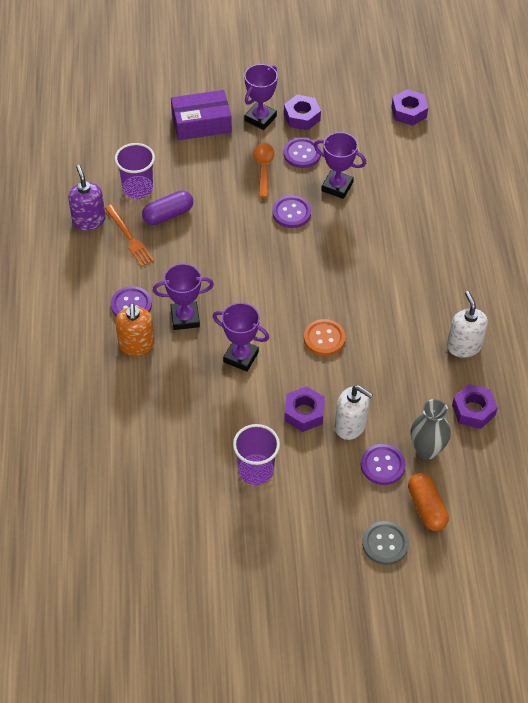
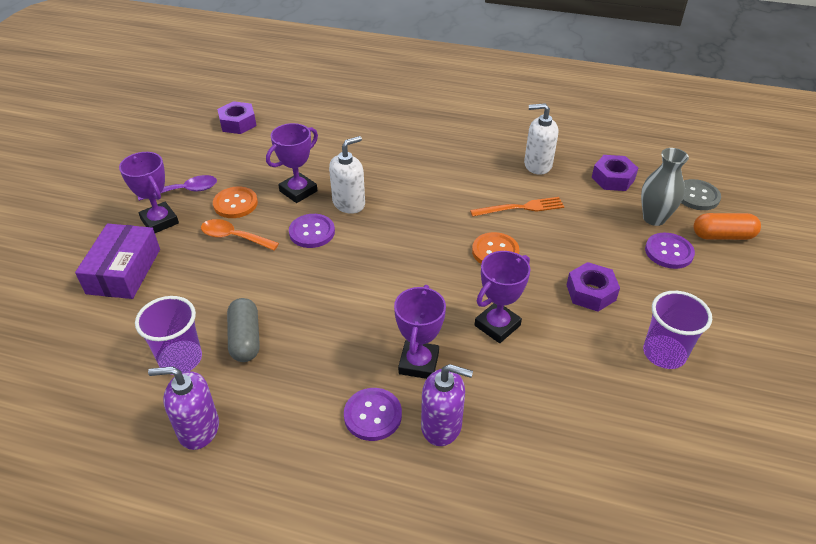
camera: 70 degrees left, 10 degrees down
orange fork [105,205,154,267] -> orange fork moved to [470,197,564,217]
orange soap dispenser [115,303,155,355] -> purple soap dispenser [421,364,473,446]
purple capsule [142,190,193,225] -> grey capsule [227,298,260,362]
purple button [283,137,321,168] -> orange button [213,186,258,218]
purple nut [284,95,321,130] -> purple spoon [138,175,217,201]
white soap dispenser [335,385,373,440] -> white soap dispenser moved to [329,136,365,214]
grey button [362,521,409,565] -> grey button moved to [681,179,721,210]

